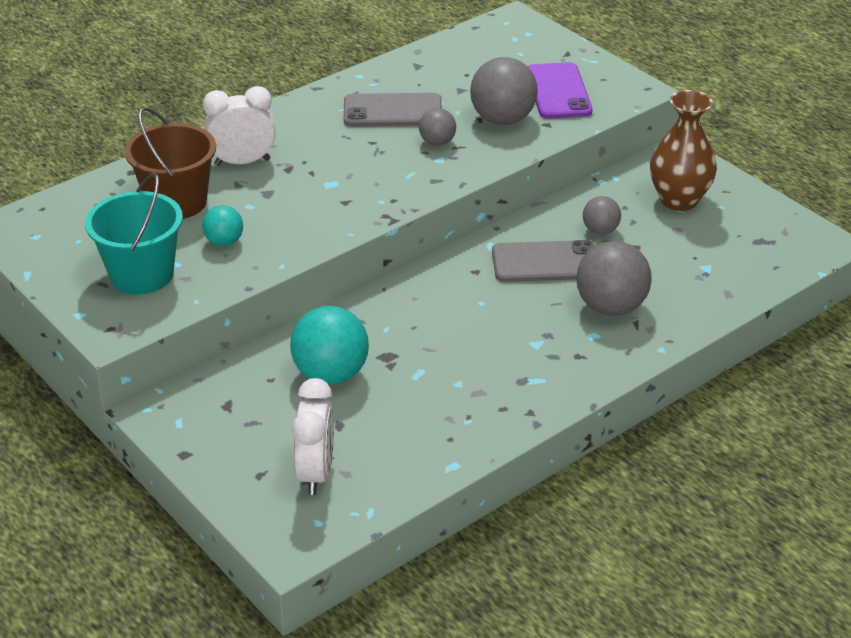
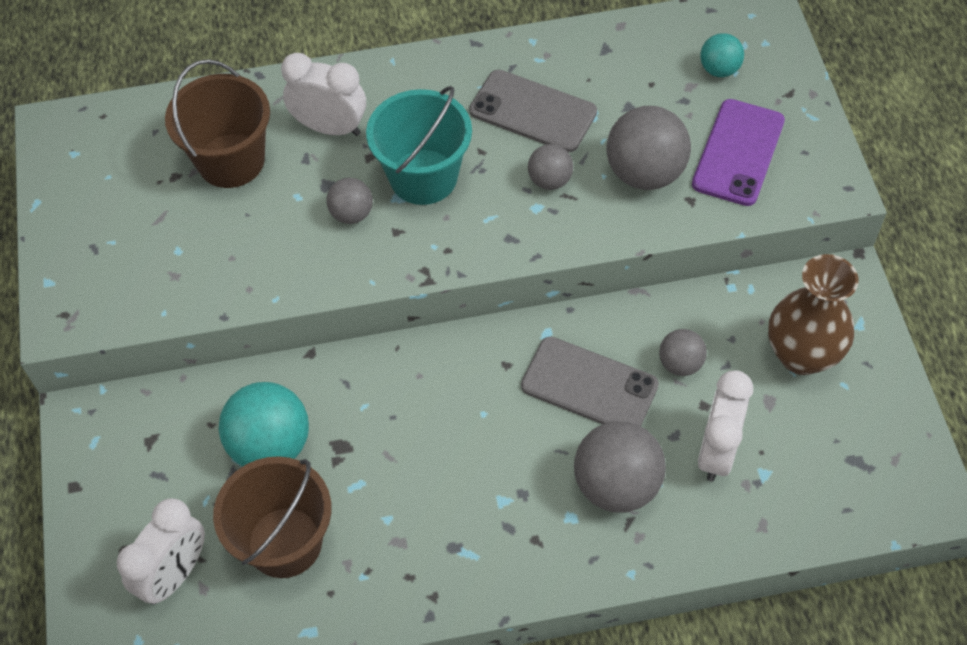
camera: 30 degrees right, 20 degrees up
turquoise bucket [85,173,183,294] -> turquoise bucket moved to [366,86,472,205]
turquoise ball [202,205,243,246] -> turquoise ball moved to [700,33,744,77]
none -> brown bucket [213,456,331,578]
none -> grey ball [326,178,373,224]
none -> white clock [698,370,753,481]

